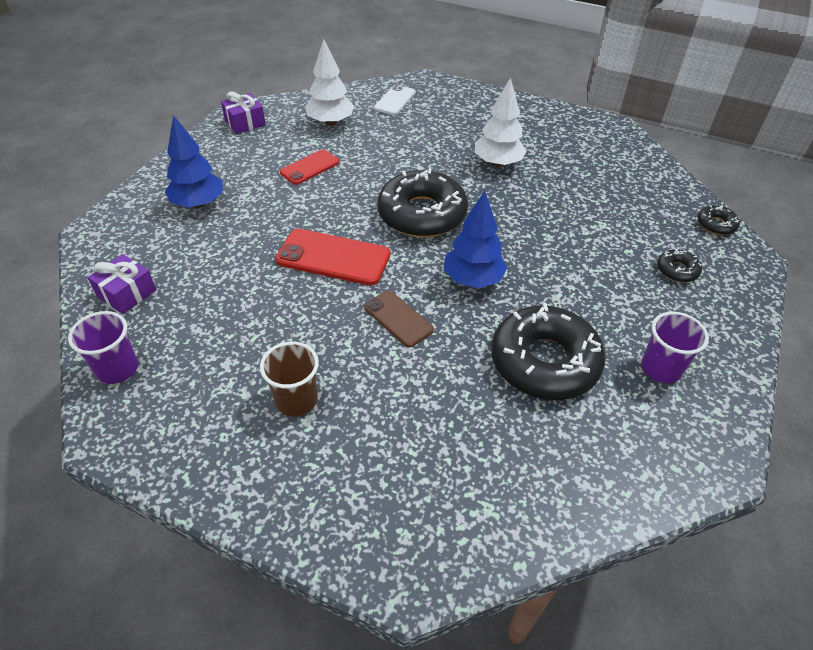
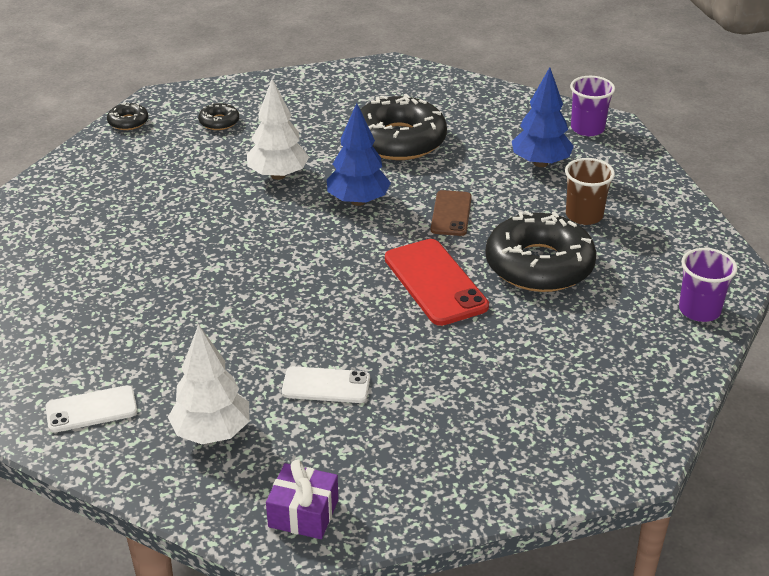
camera: 130 degrees left, 10 degrees down
purple gift [88,254,156,314] -> none
blue tree [165,115,223,208] -> blue tree moved to [512,67,574,167]
red phone [280,149,340,185] -> white phone [282,366,370,403]
black donut [377,168,468,237] -> black donut moved to [485,210,596,292]
white tree [475,77,527,167] -> white tree moved to [247,79,309,180]
purple cup [641,312,709,383] -> purple cup moved to [570,76,615,136]

